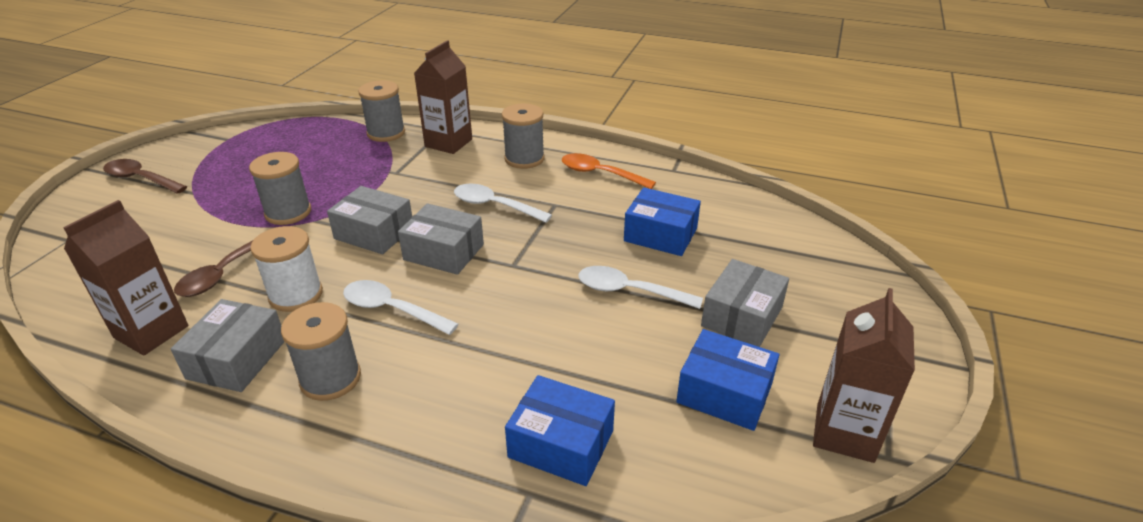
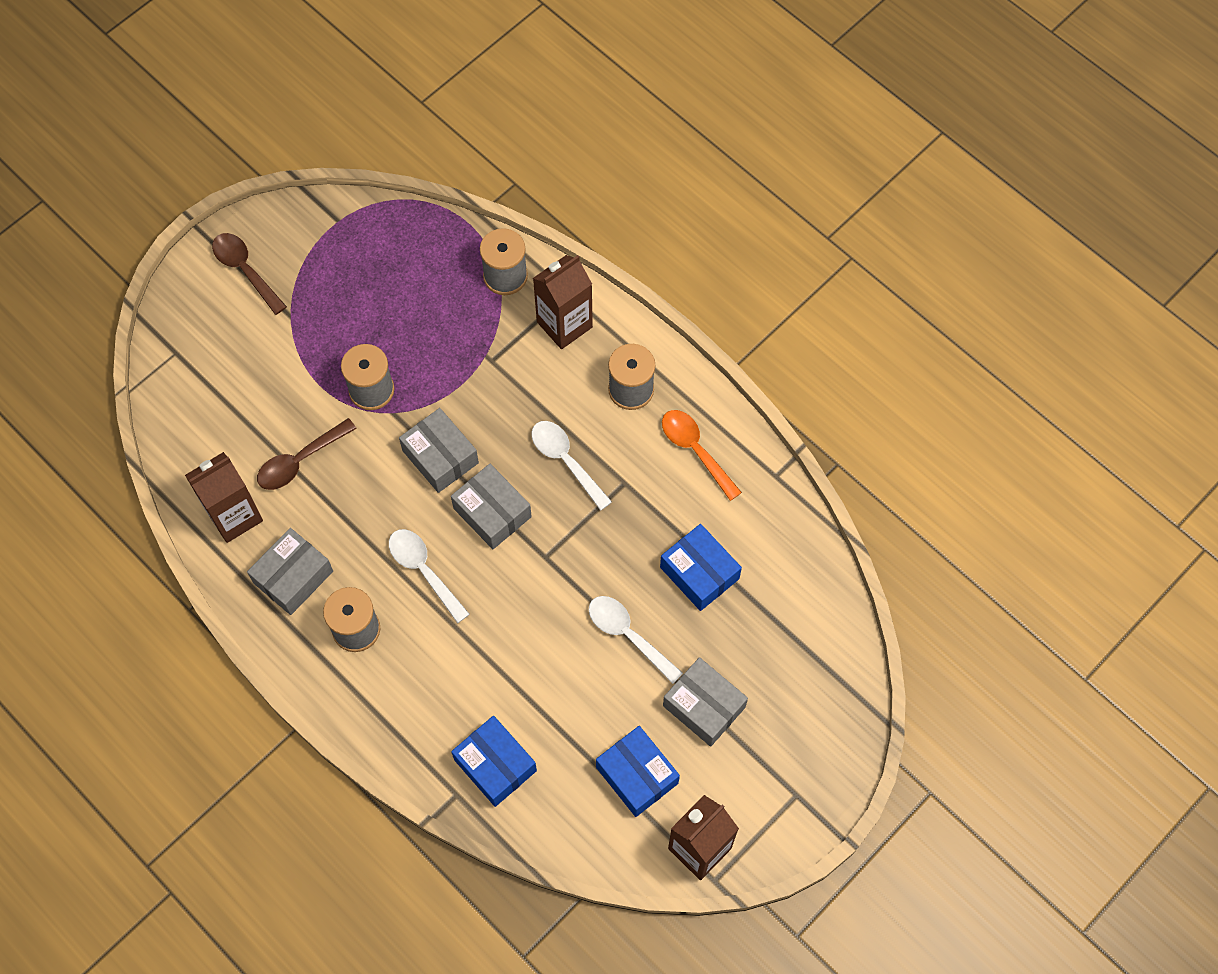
camera: 25 degrees right, 30 degrees up
white spool [250,226,323,312] -> none
grey box [701,259,789,347] -> grey box turned 75 degrees clockwise [663,657,748,747]

